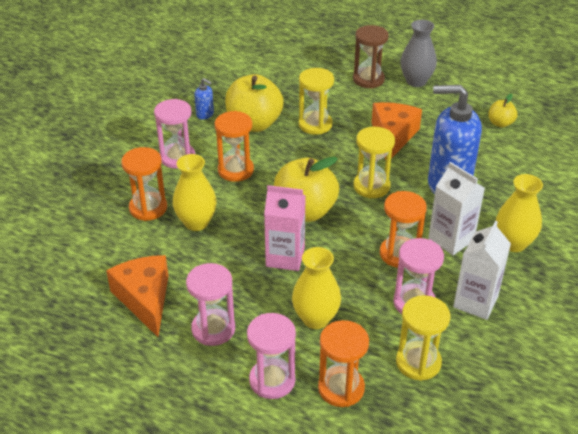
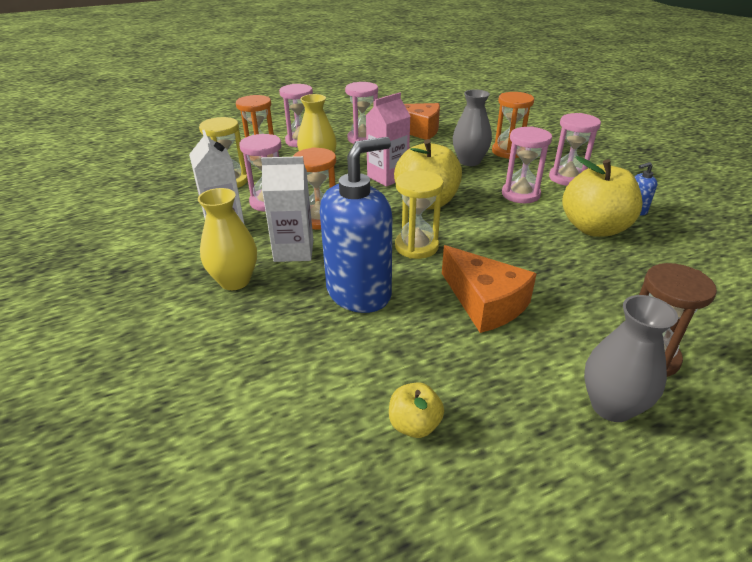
camera: 130 degrees right, 5 degrees down
yellow vase [173,154,217,231] -> grey vase [453,89,492,166]
orange hourglass [215,111,254,182] -> pink hourglass [502,126,552,203]
yellow hourglass [299,68,334,135] -> none

